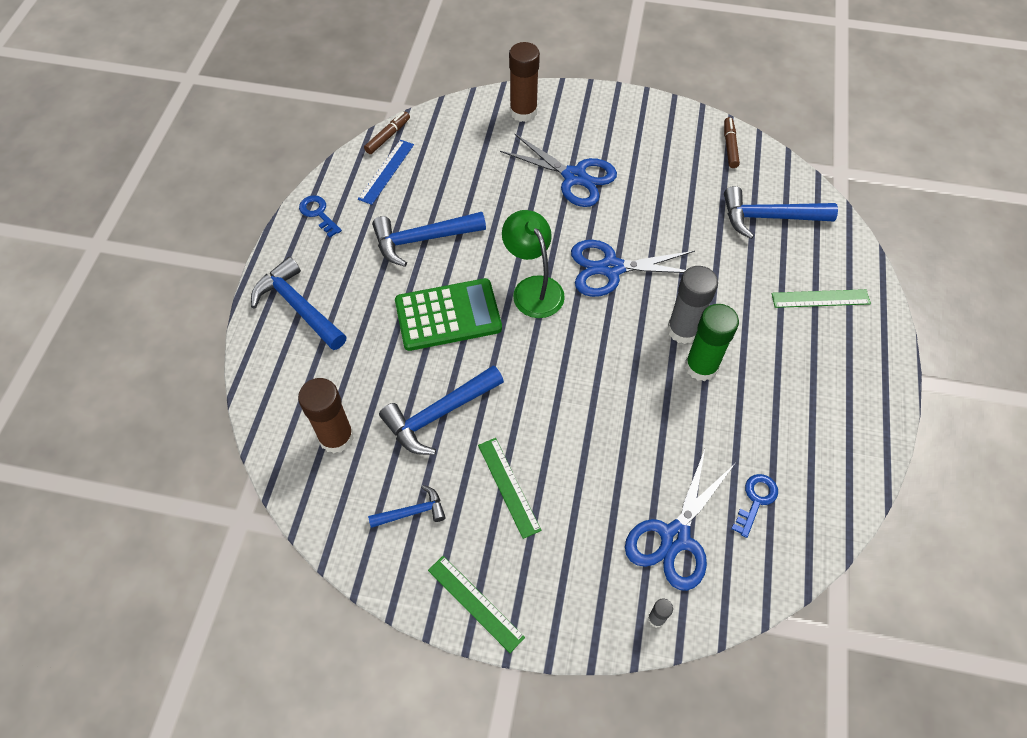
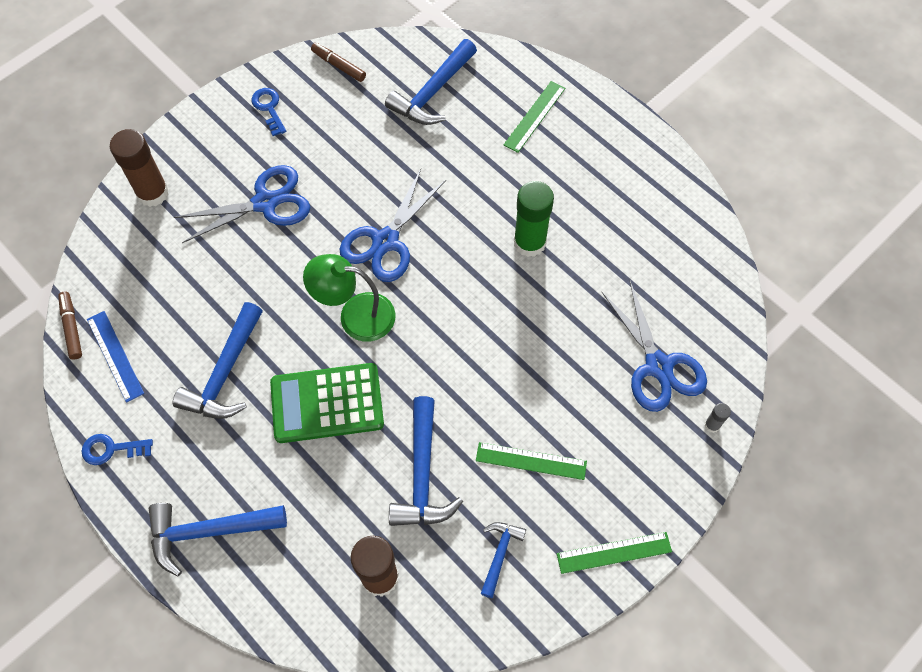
camera: 55 degrees left, 5 degrees up
green calculator [395,278,502,351] -> green calculator turned 120 degrees counterclockwise [270,363,384,443]
grey glue stick [667,266,718,344] -> none
blue key [731,474,778,538] -> blue key moved to [251,88,286,136]

